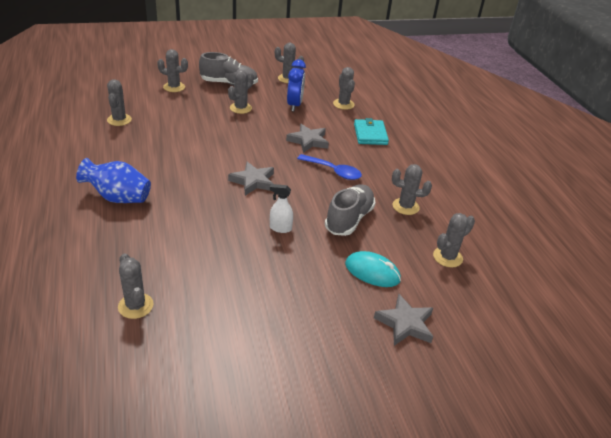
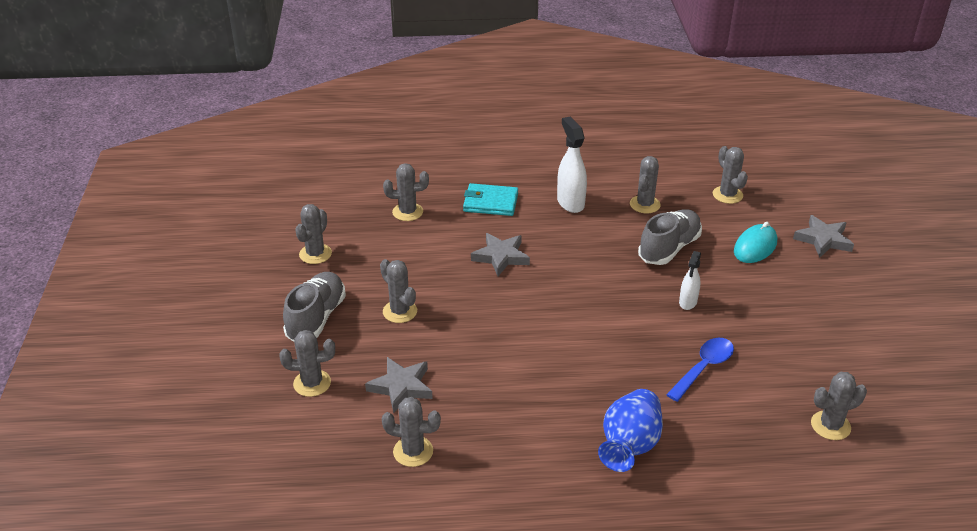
camera: 75 degrees left, 0 degrees up
grey cactus [157,49,188,92] -> grey cactus turned 60 degrees clockwise [279,330,335,397]
grey star [228,162,274,196] -> grey star moved to [365,357,433,413]
blue clock [287,59,306,111] -> none
blue spoon [297,154,362,180] -> blue spoon moved to [666,338,734,402]
grey shoe [325,184,375,236] -> grey shoe turned 90 degrees clockwise [638,209,702,265]
none -> white spray bottle [557,117,587,213]

